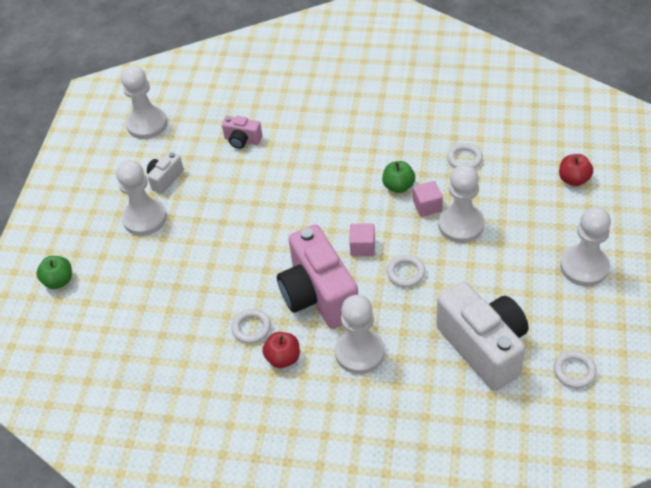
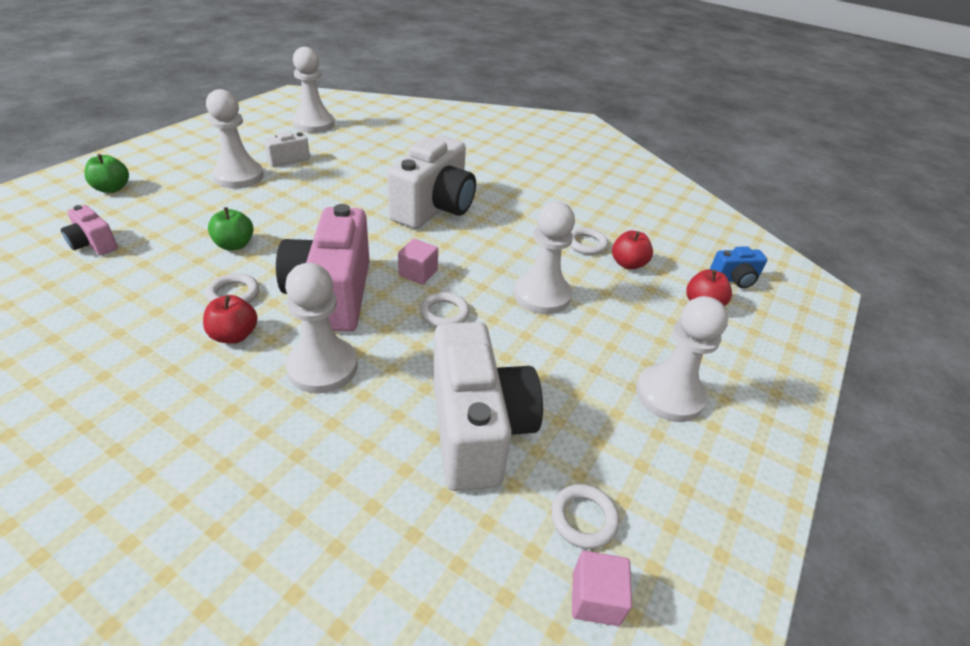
camera: 15 degrees right, 10 degrees down
pink camera [222,116,262,149] -> pink camera moved to [61,205,118,255]
green apple [382,161,415,193] -> green apple moved to [208,207,253,251]
pink cube [413,181,443,217] -> pink cube moved to [572,551,632,626]
none -> white camera [387,136,476,229]
none -> red apple [612,230,653,270]
none -> blue camera [709,246,767,288]

